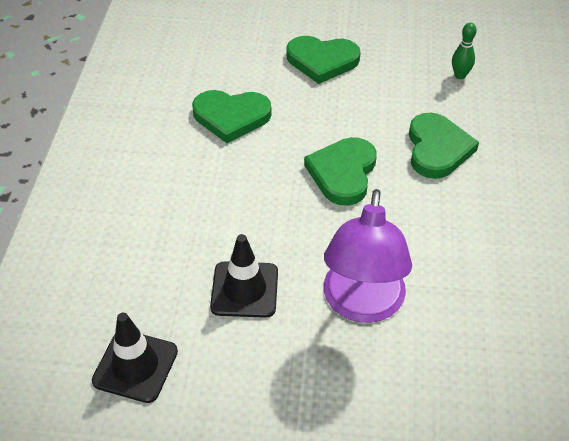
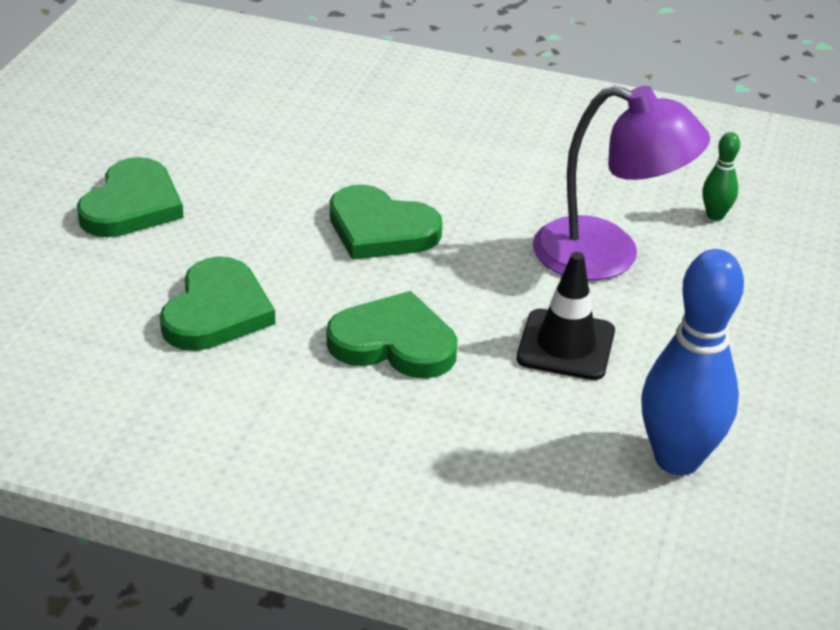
camera: 80 degrees left, 10 degrees down
black traffic cone [92,313,178,403] -> blue bowling pin [641,249,744,475]
green heart [409,113,479,179] -> green heart moved to [326,291,458,378]
green bowling pin [452,23,477,79] -> green bowling pin moved to [702,132,740,221]

